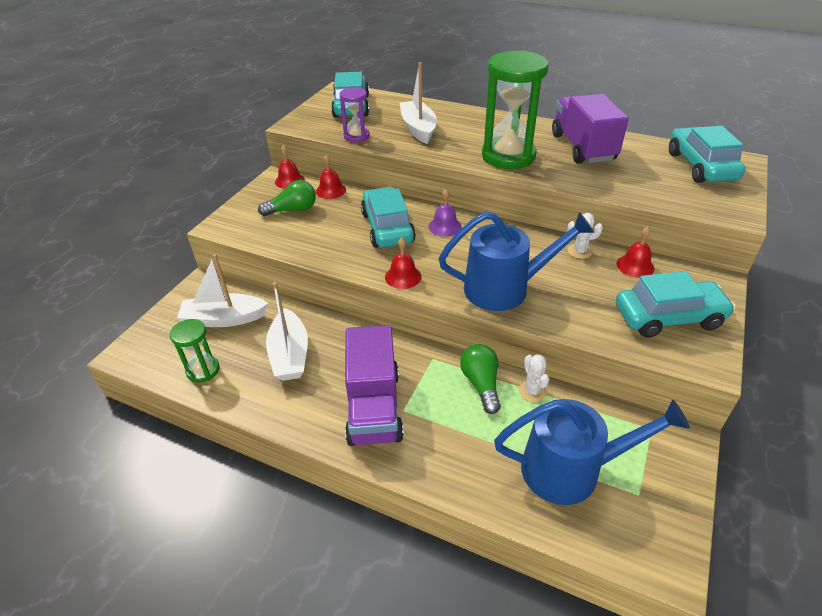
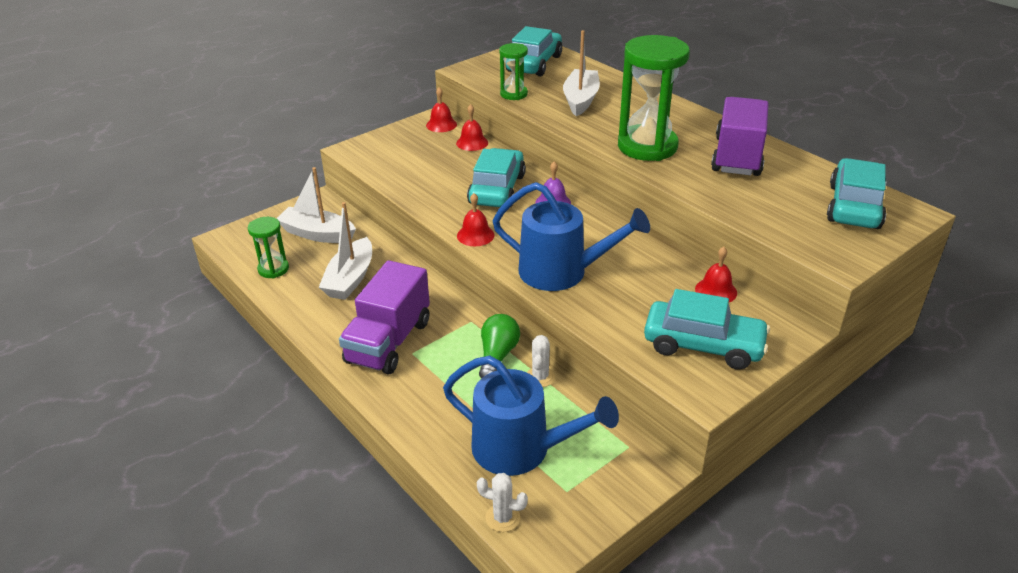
camera: 25 degrees right, 5 degrees down
green light bulb [258,180,316,216] -> none
purple hourglass [340,87,370,143] -> green hourglass [499,43,528,100]
white cactus [567,213,603,259] -> white cactus moved to [477,473,528,532]

